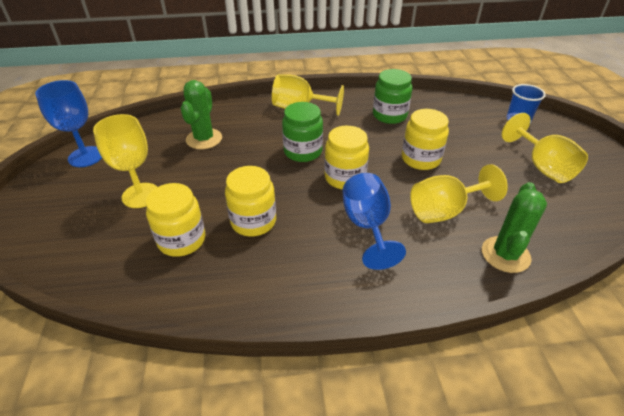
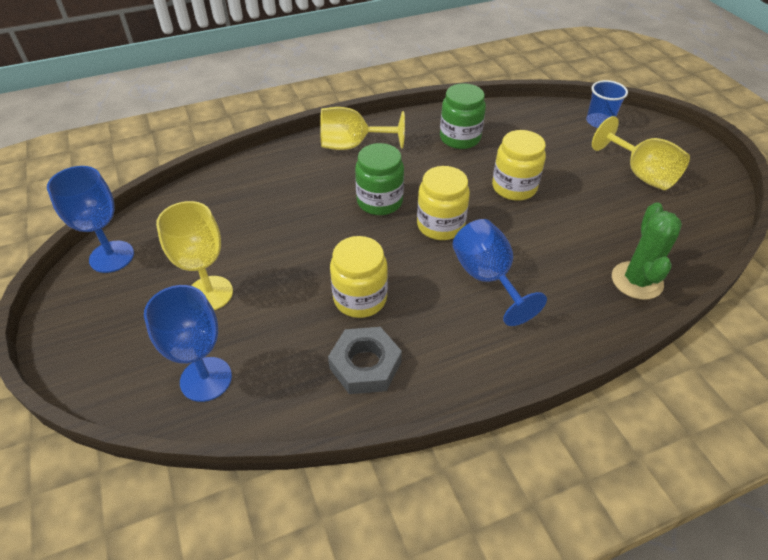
camera: 15 degrees left, 5 degrees up
yellow jar [146,183,205,257] -> none
green cactus [181,80,222,149] -> none
yellow goblet [410,164,508,223] -> none
none -> blue goblet [144,285,232,402]
none -> grey nut [328,327,402,394]

